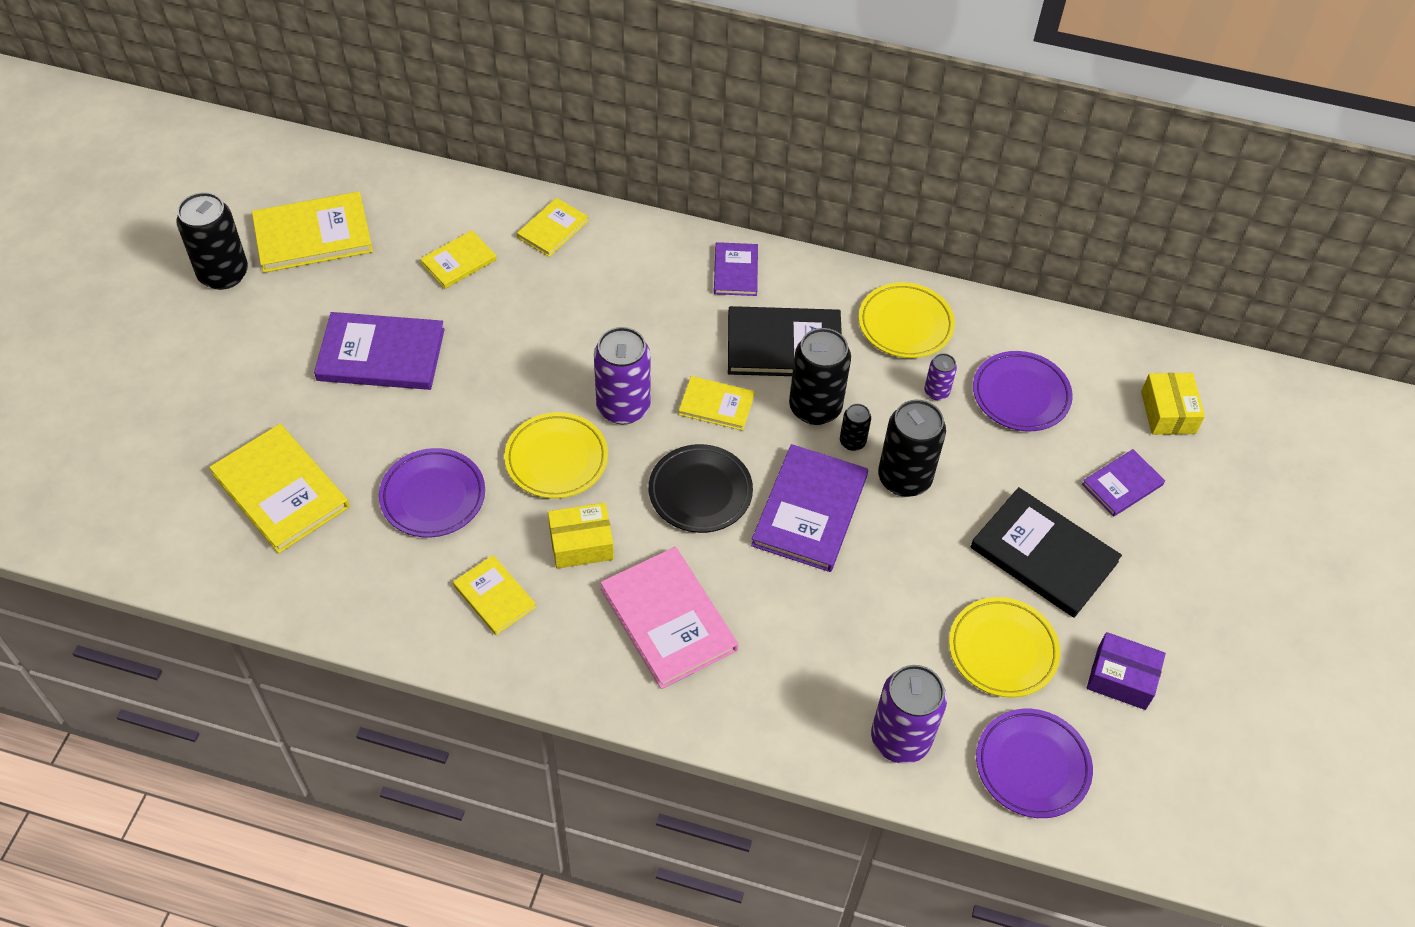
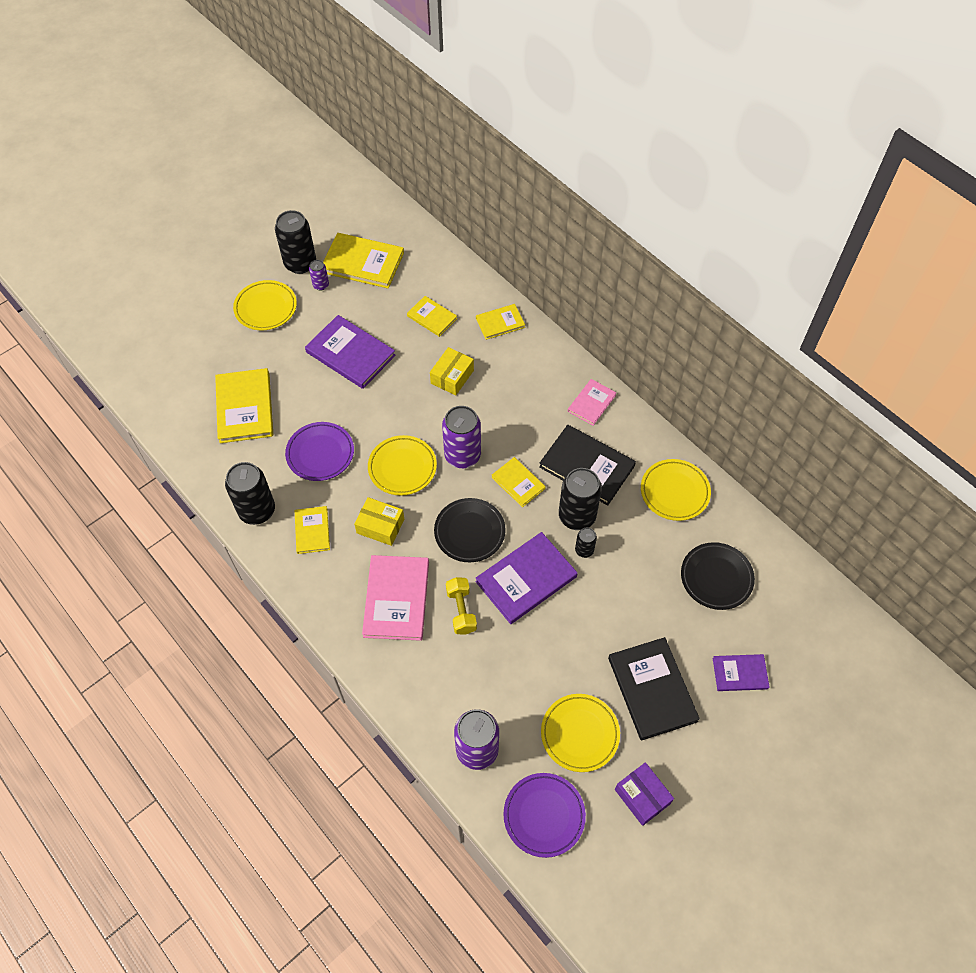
camera: 35 degrees right, 5 degrees up
yellow book [420,230,497,289] -> yellow book turned 45 degrees clockwise [407,296,457,337]
purple book [714,242,758,296] -> pink book [568,379,616,426]
black can [878,400,946,497] -> black can moved to [225,462,275,525]
purple can [924,353,957,400] -> purple can moved to [309,260,329,291]
purple plate [973,351,1073,431] -> black plate [681,542,755,610]
yellow box [1141,373,1205,435] -> yellow box moved to [430,347,474,396]
none -> yellow plate [233,280,297,330]
none -> yellow dumbbell [446,577,477,634]

